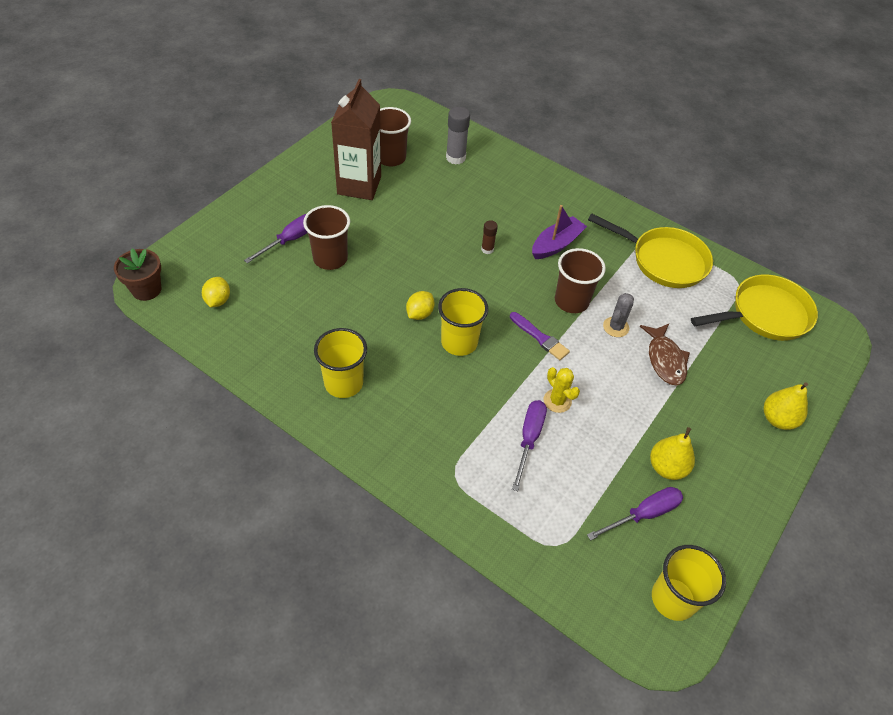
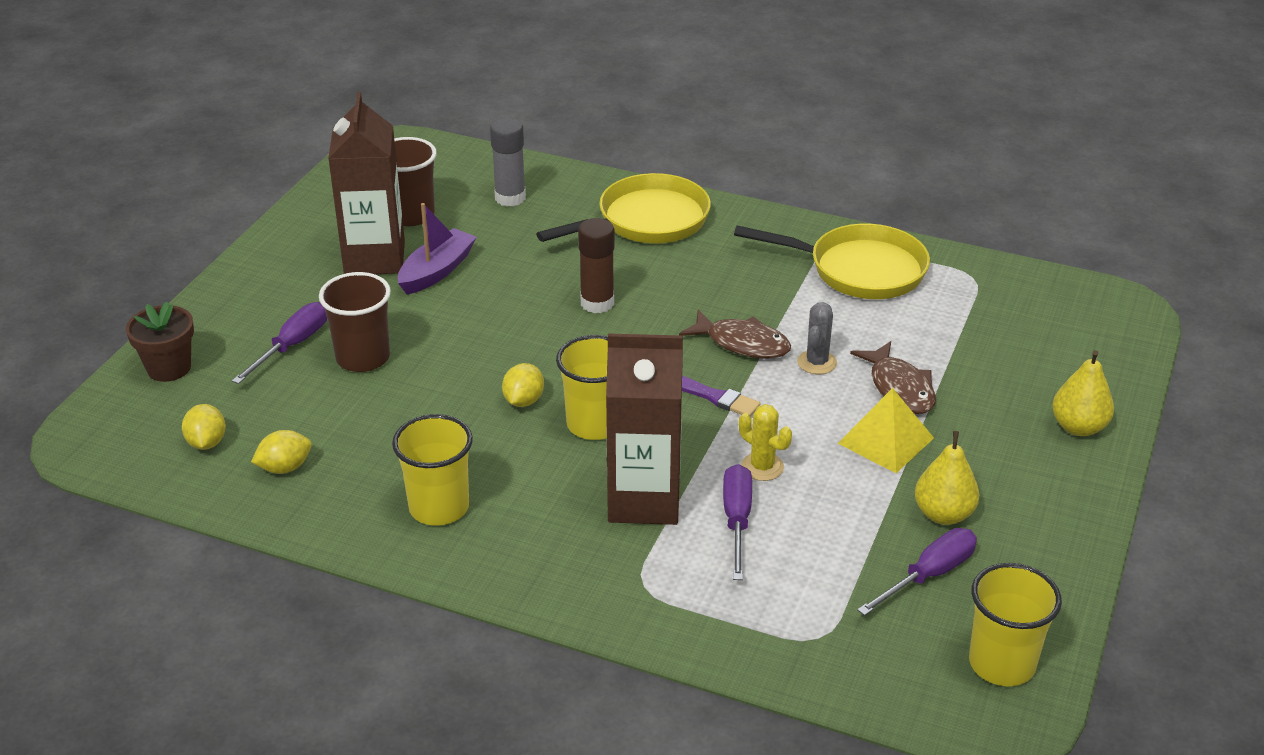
camera: 10 degrees left, 15 degrees down
brown flower pot [114,249,161,301] -> brown flower pot moved to [126,302,194,382]
brown glue stick [481,220,498,254] -> brown glue stick [578,218,615,313], size x1.73
purple boat [532,205,587,259] -> purple boat moved to [398,203,477,294]
brown cup [555,248,606,313] -> brown fish [679,309,791,359]
yellow pan [691,274,818,341] -> yellow pan moved to [536,173,711,243]
none -> yellow lemon [251,430,312,474]
none -> brown carton [606,333,683,525]
none -> yellow pyramid [837,388,934,473]

